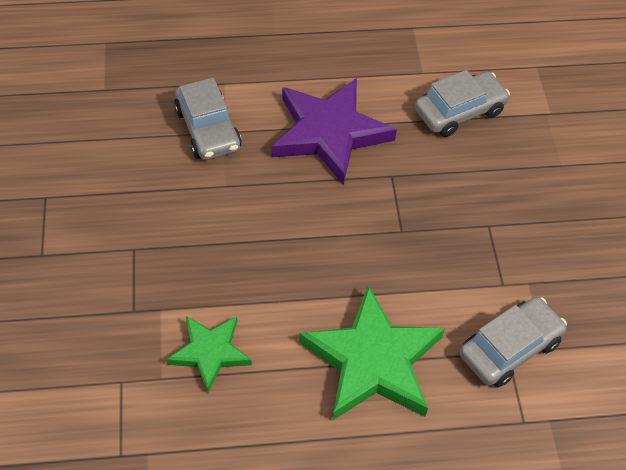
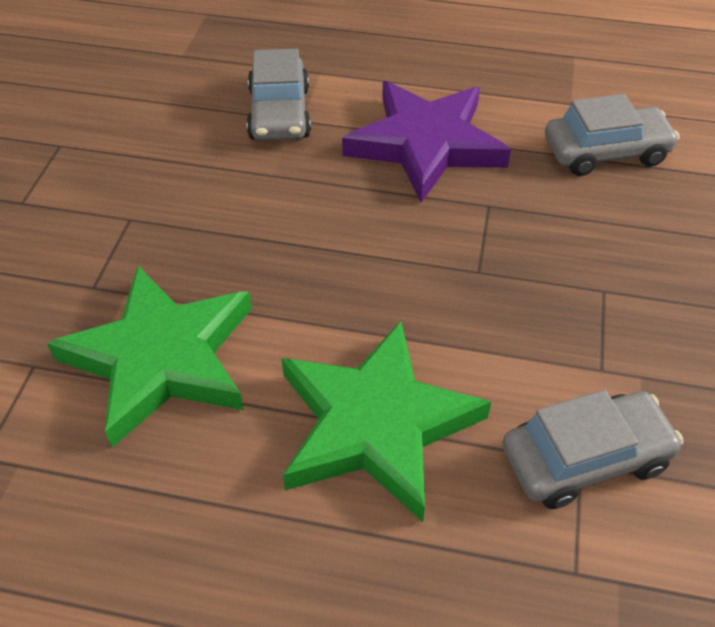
camera: 20 degrees right, 5 degrees down
green star [166,316,252,392] -> green star [47,266,252,447], size x1.74

